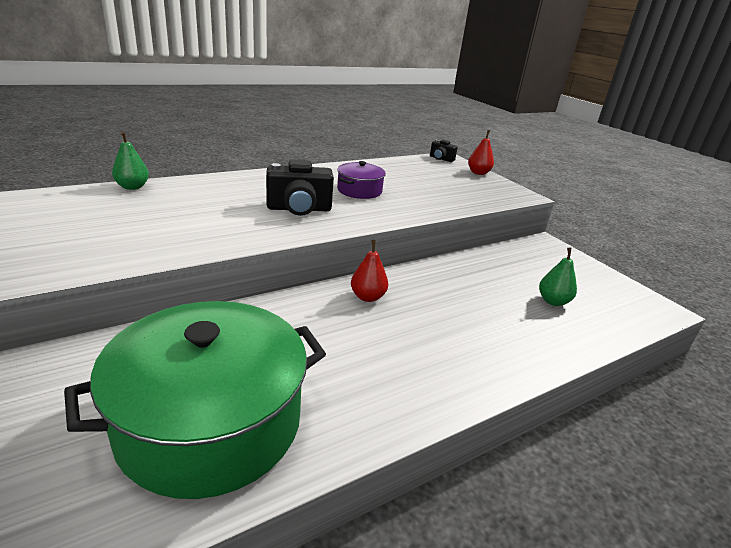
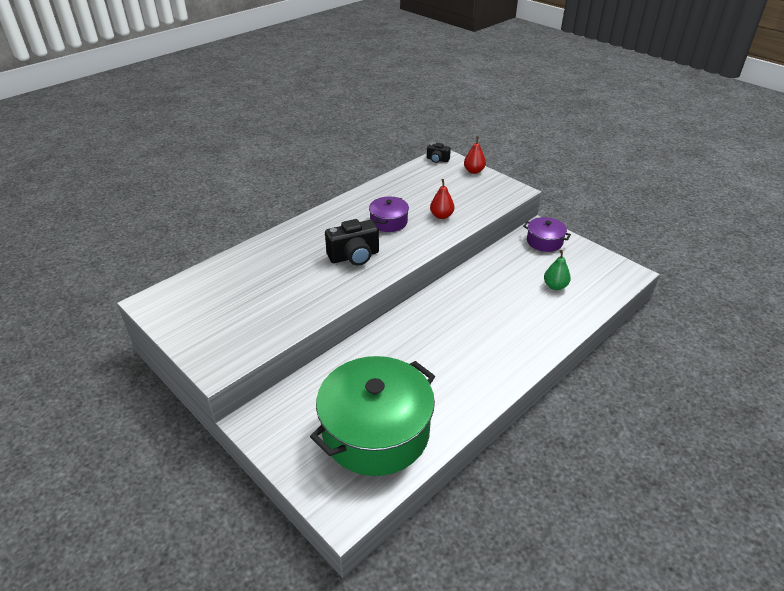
camera: 10 degrees left, 10 degrees up
green pear [112,132,149,190] -> none
red pear [351,240,388,302] -> red pear moved to [430,179,454,219]
none -> purple pot [523,217,571,252]

